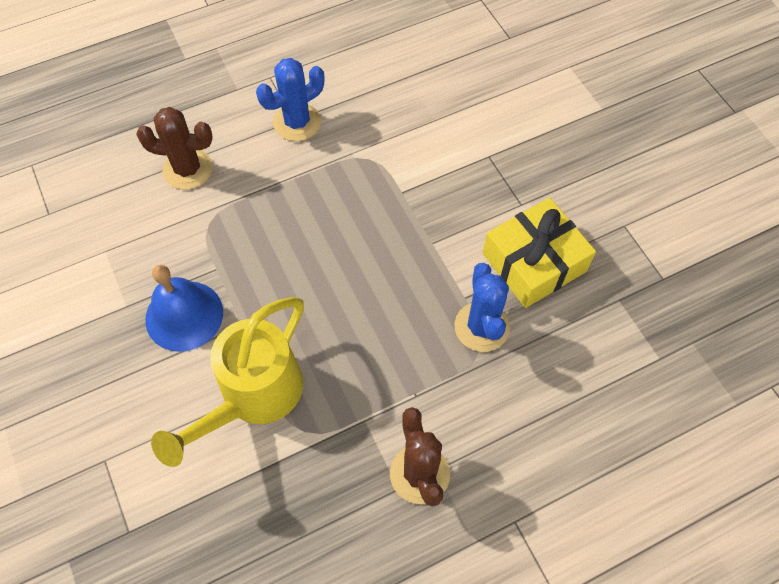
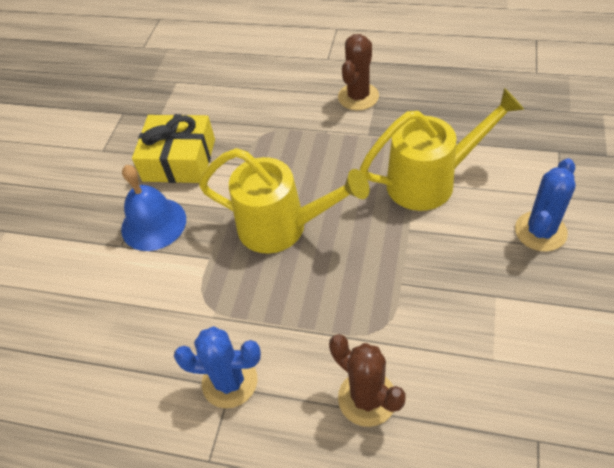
camera: 135 degrees left, 10 degrees down
blue bell [145,265,223,352] -> blue bell moved to [121,165,186,251]
blue cactus [455,263,510,352] -> blue cactus moved to [515,158,575,252]
none -> yellow watering can [199,148,370,254]

